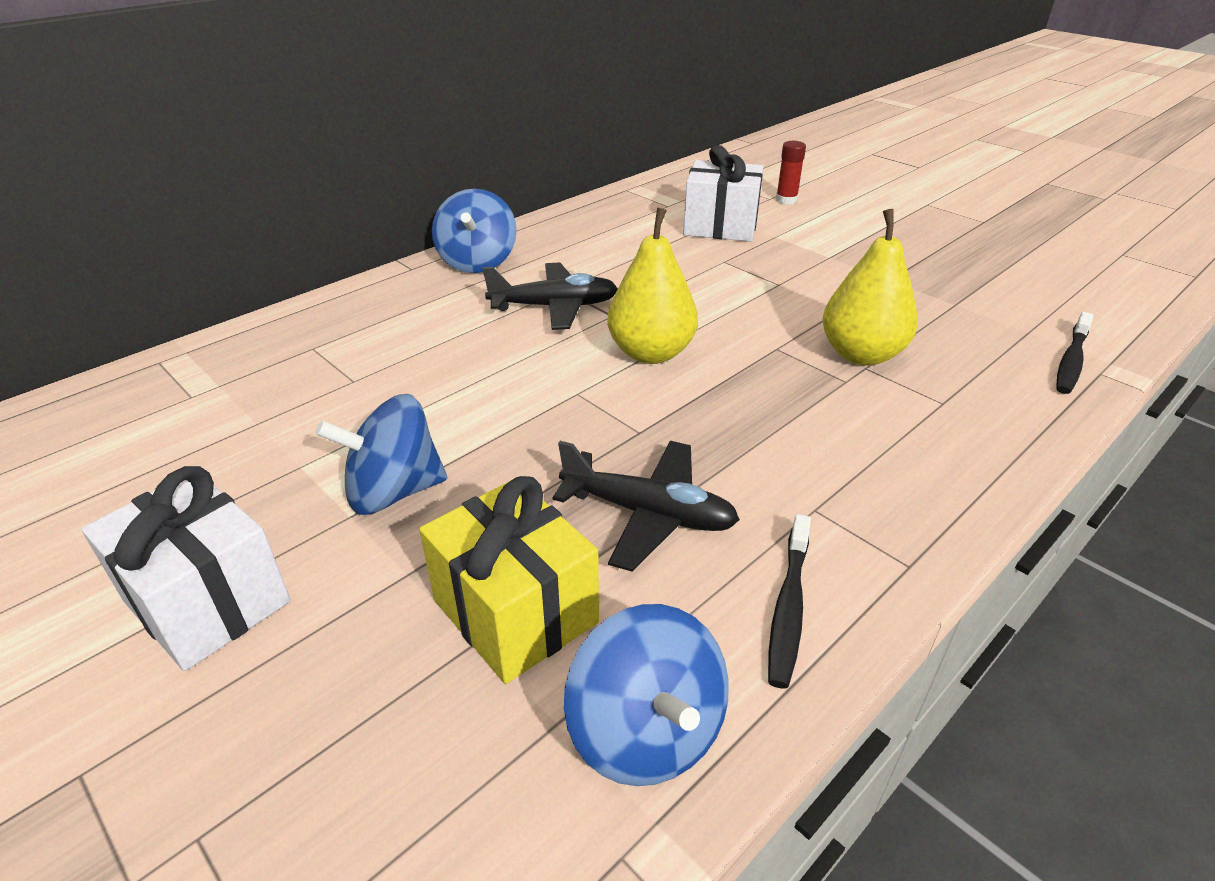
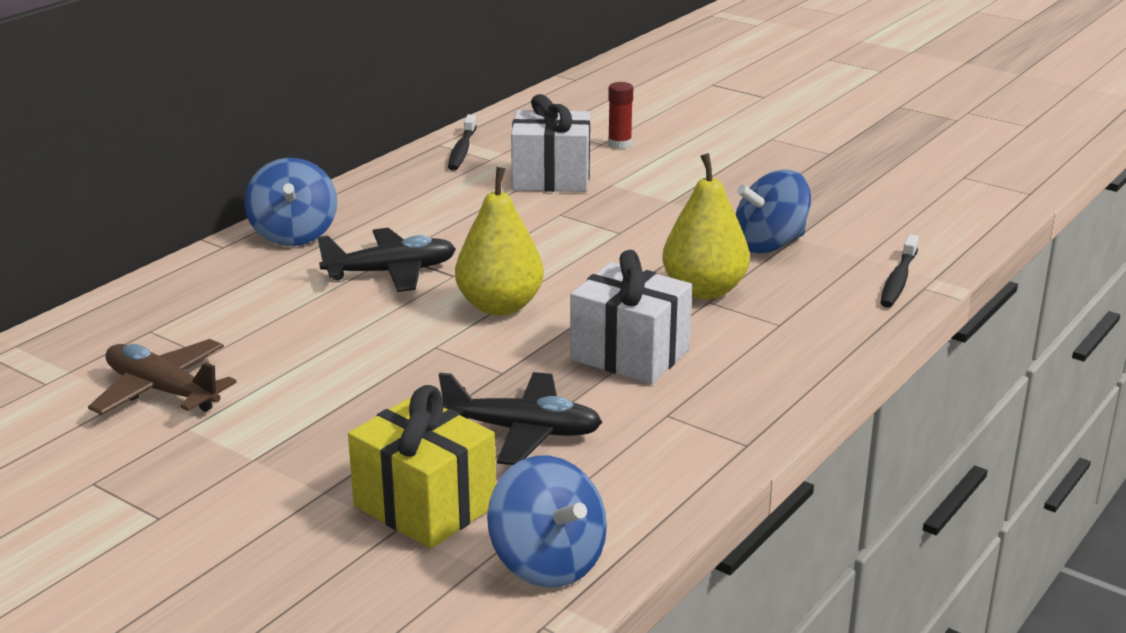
camera: 10 degrees left, 10 degrees down
white gift [81,466,291,671] -> white gift moved to [570,250,692,384]
blue spinning top [315,394,447,515] -> blue spinning top moved to [735,170,811,254]
black toothbrush [768,514,811,688] -> black toothbrush moved to [448,114,477,171]
none -> brown plane [88,339,237,415]

